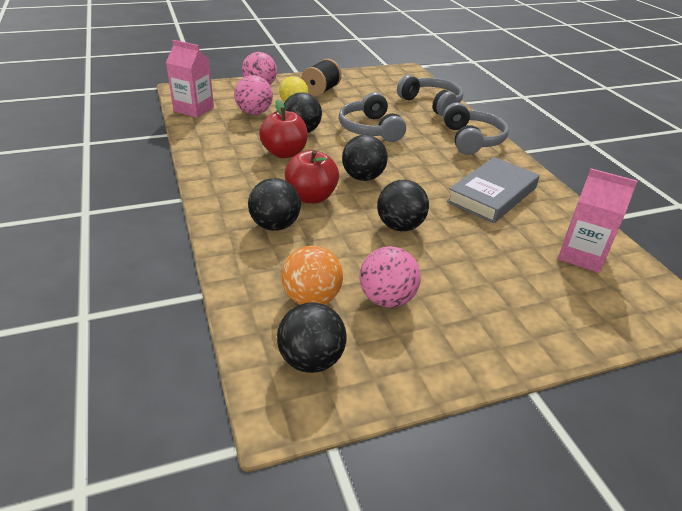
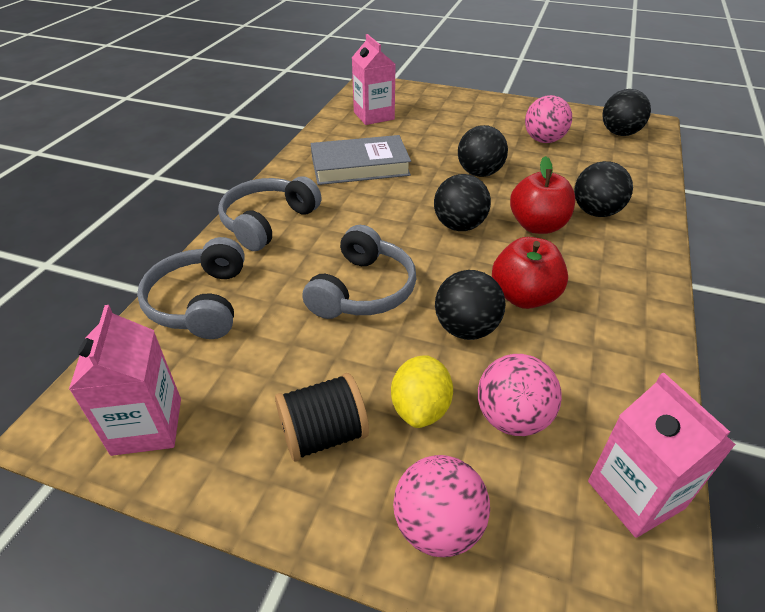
camera: 140 degrees left, 5 degrees up
orange ball [282,246,343,305] -> none
none -> pink carton [69,305,181,456]

